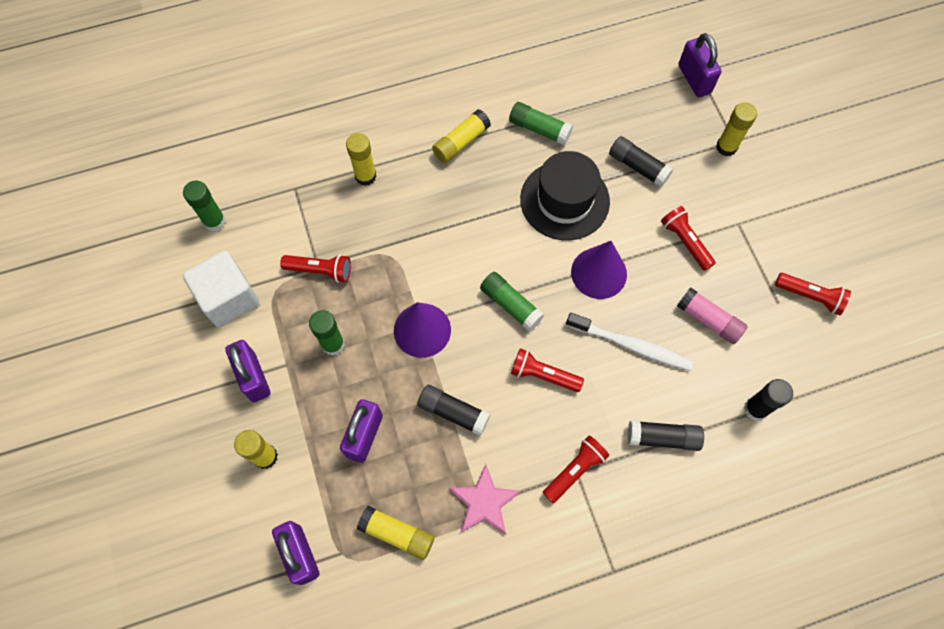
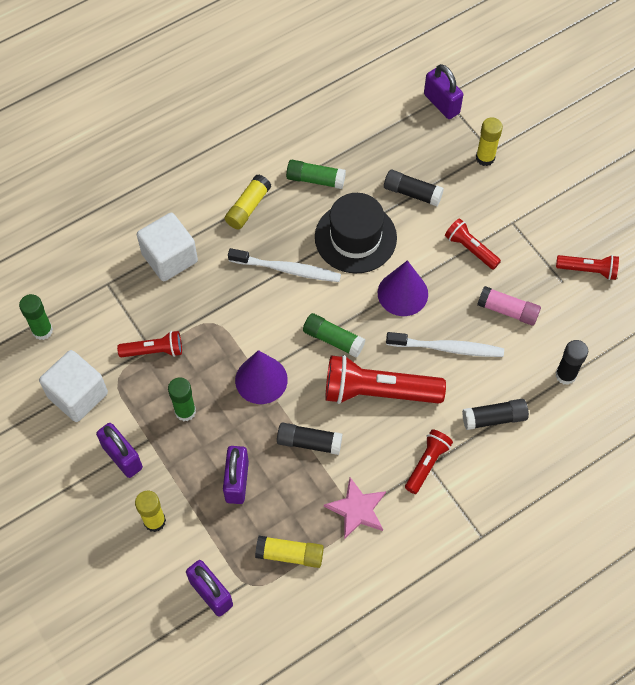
camera: 15 degrees left, 5 degrees down
yellow glue stick [346,133,377,186] -> white cube [137,213,198,281]
red flashlight [511,348,584,392] -> red flashlight [326,355,446,404], size x1.85
none -> white toothbrush [228,248,341,282]

